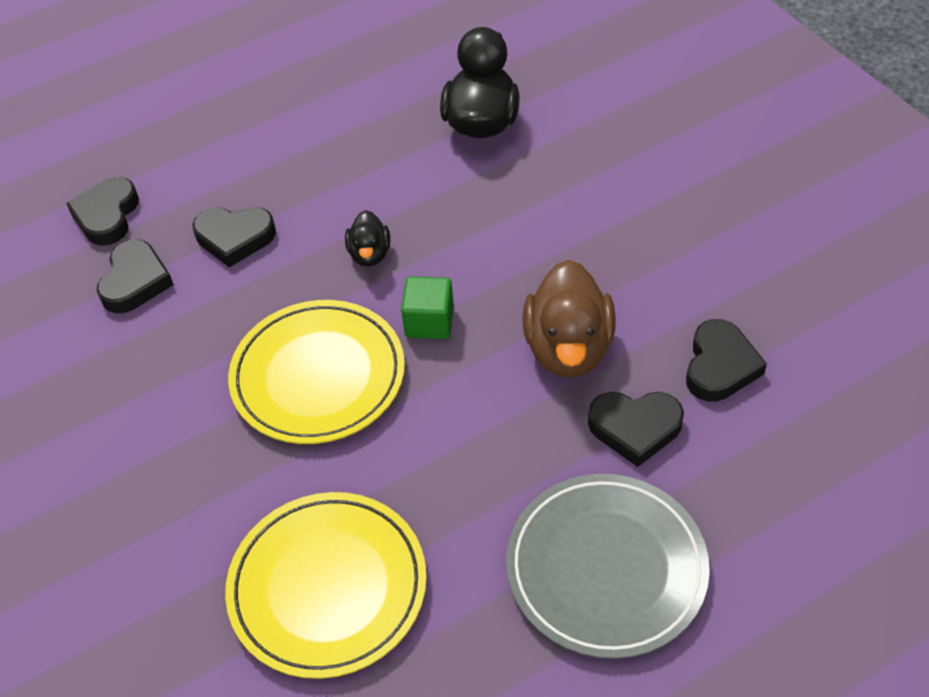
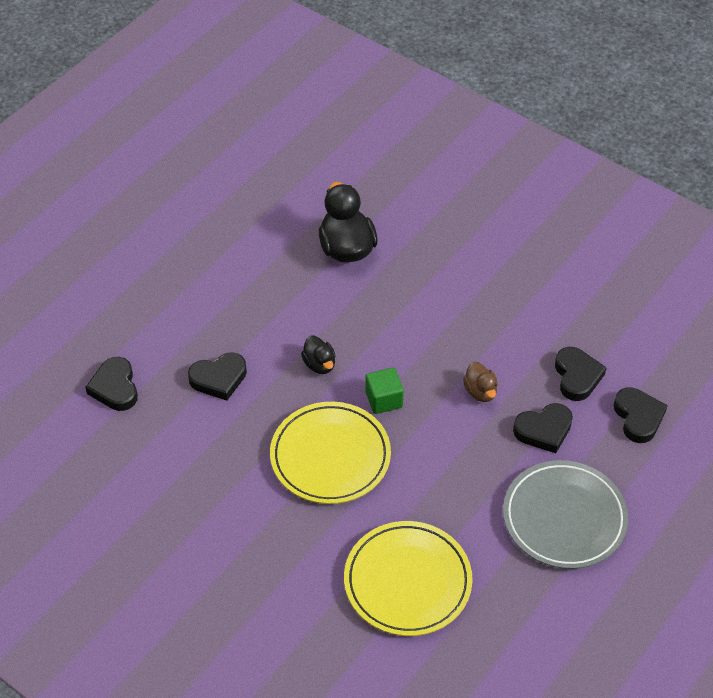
camera: 25 degrees left, 0 degrees up
black heart [97,240,174,313] -> black heart moved to [614,387,668,443]
brown duck [523,260,616,378] -> brown duck [463,362,498,402], size x0.53

